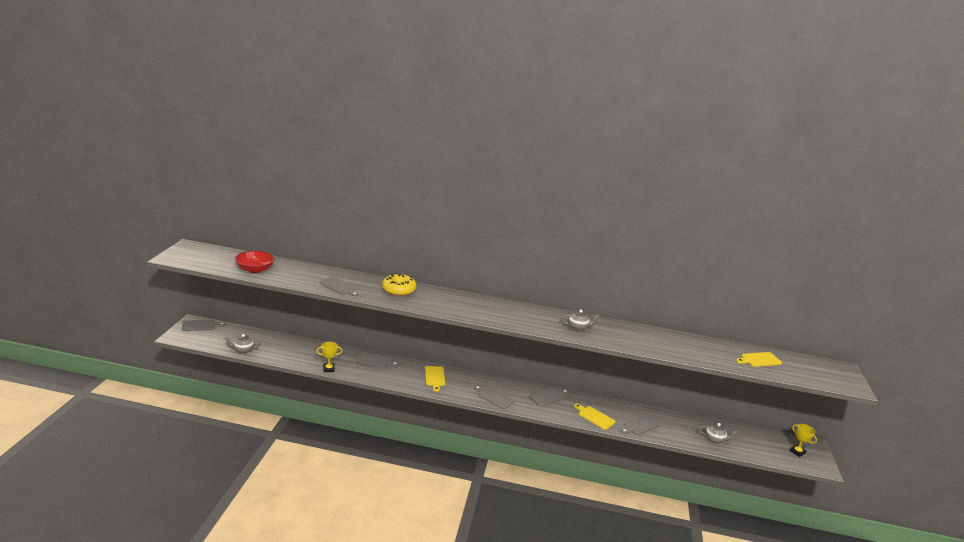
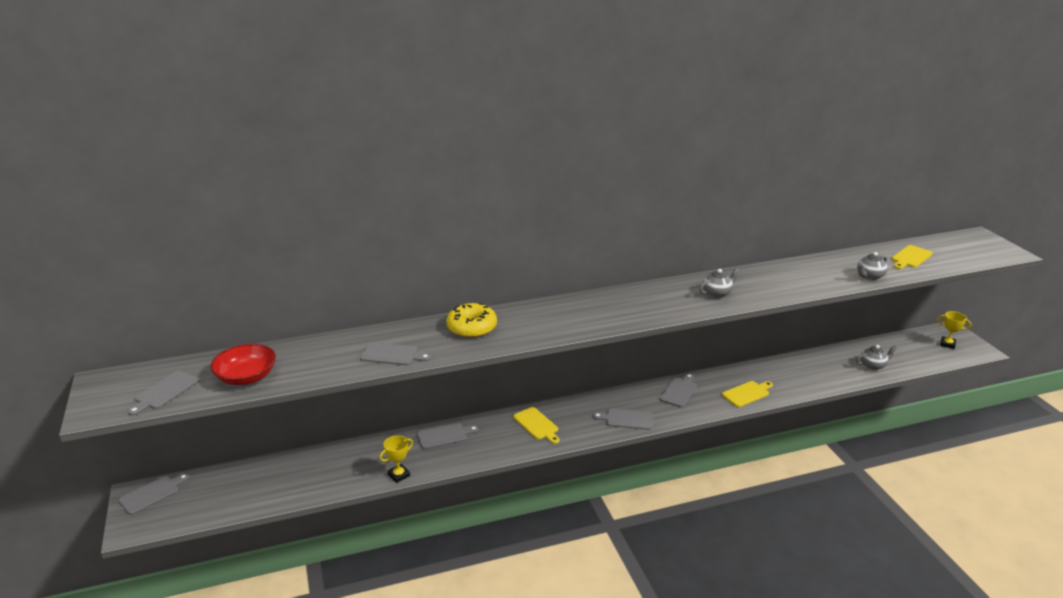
camera: 25 degrees left, 5 degrees up
grey teapot [225,334,261,354] -> grey teapot moved to [857,252,888,280]
yellow cutting board [574,404,616,430] -> yellow cutting board turned 135 degrees clockwise [722,381,773,407]
grey cutting board [621,415,659,435] -> grey cutting board moved to [128,371,199,416]

